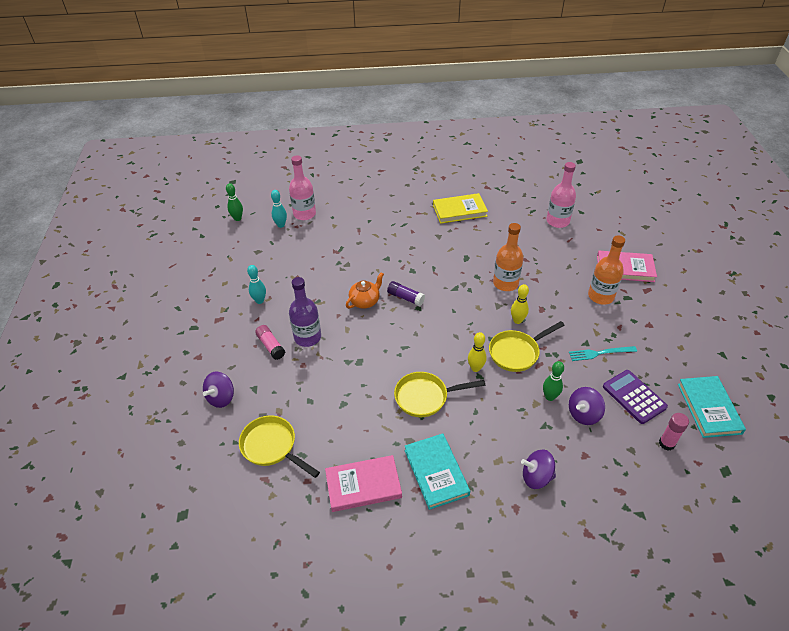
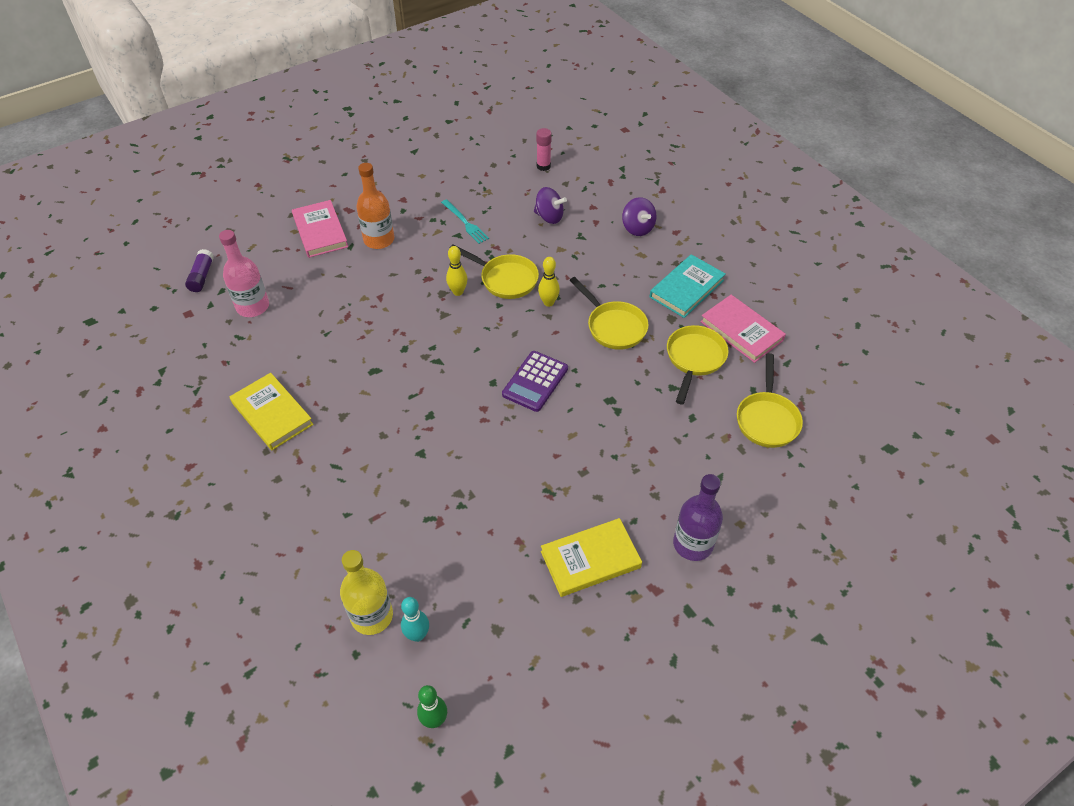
camera: 120 degrees left, 5 degrees up
purple spinning top [203,371,234,408] -> none
turquoise bowling pin [247,265,266,304] -> yellow book [541,518,642,597]
pink glue stick [255,325,285,360] -> none
pink bottle [289,155,316,220] -> yellow bottle [340,550,393,635]
purple bottle [289,277,321,347] -> purple bottle moved to [673,474,723,561]
orange teapot [346,272,384,309] -> none
purple glue stick [387,281,425,306] -> purple glue stick moved to [185,249,214,292]
orange bottle [493,223,523,291] -> none
green bowling pin [543,361,564,401] -> none
purple calculator [603,370,668,424] -> purple calculator moved to [502,351,568,412]
turquoise book [678,376,746,438] -> none
none -> yellow pan [667,325,729,404]

